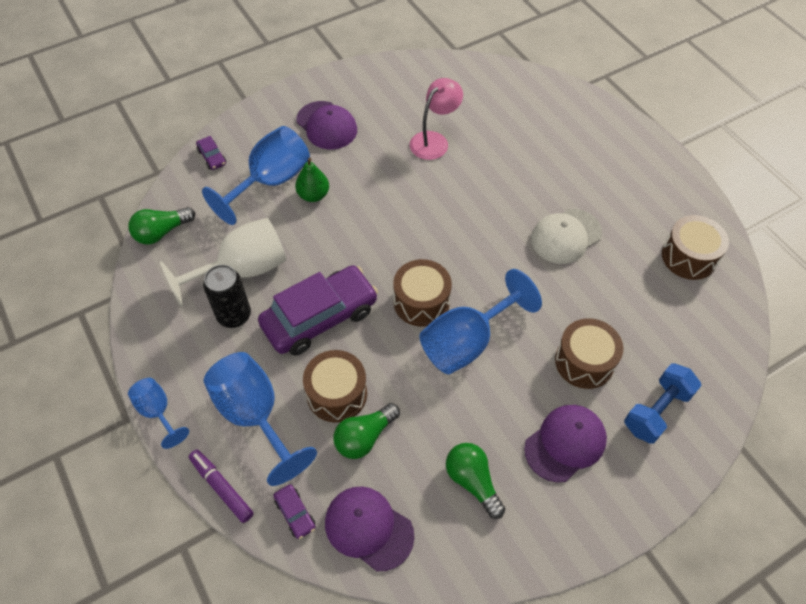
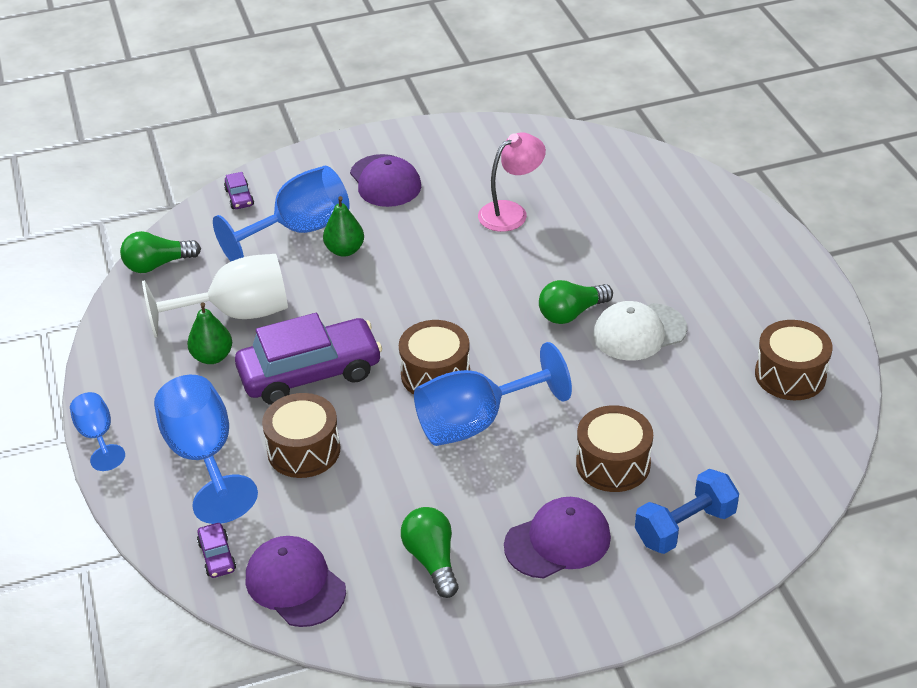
camera: 15 degrees right, 15 degrees down
purple marker [189,450,254,523] -> none
black can [203,265,251,328] -> green pear [187,302,232,364]
green light bulb [333,403,400,459] -> green light bulb moved to [539,280,613,324]

